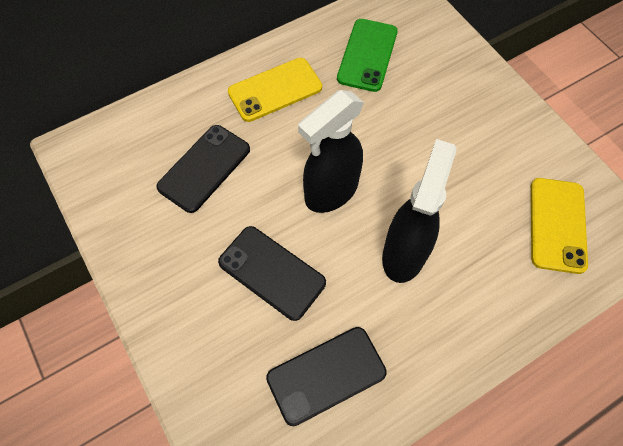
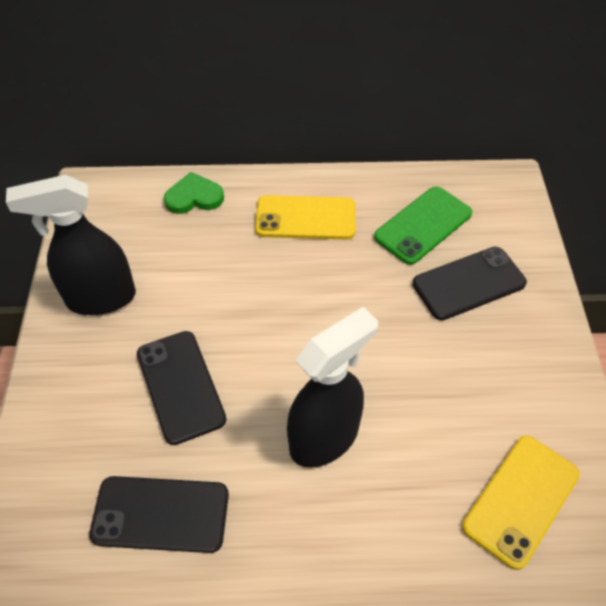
camera: 30 degrees right, 10 degrees down
black phone [156,125,250,213] -> black phone moved to [412,247,527,320]
black spray bottle [298,90,364,213] -> black spray bottle moved to [6,175,136,315]
none -> green heart [164,172,224,214]

